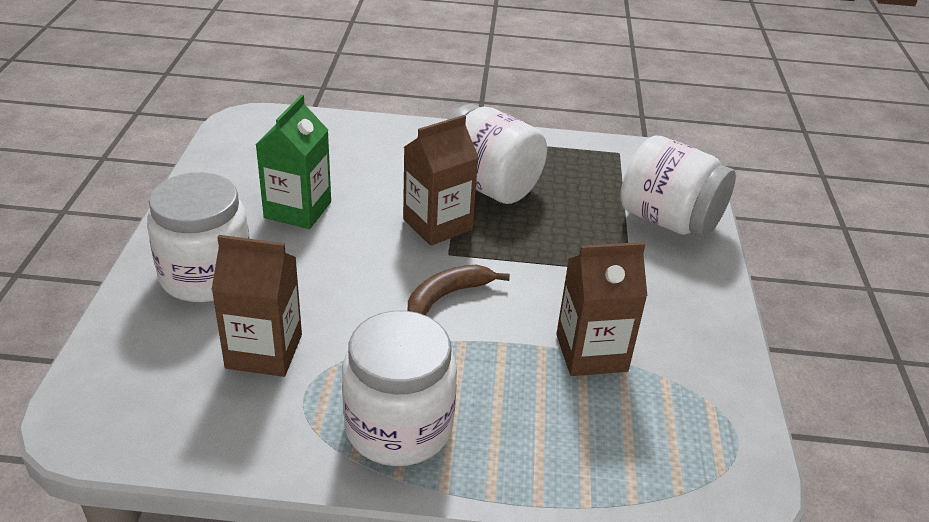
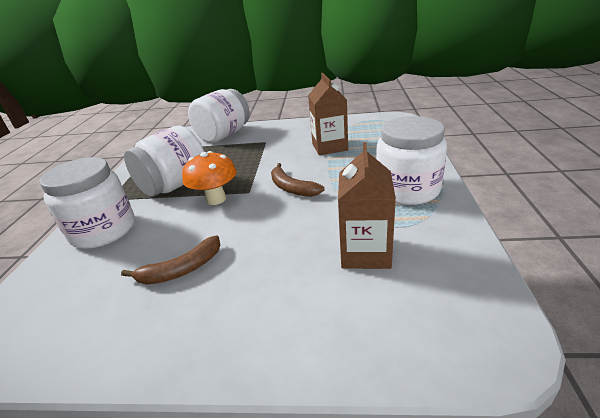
camera: 85 degrees left, 5 degrees down
white jar [147,172,250,302] -> white jar moved to [40,157,135,249]
green carton [256,95,331,229] -> brown banana [121,235,220,285]
brown carton [403,115,479,246] -> orange mushroom [182,151,237,205]

